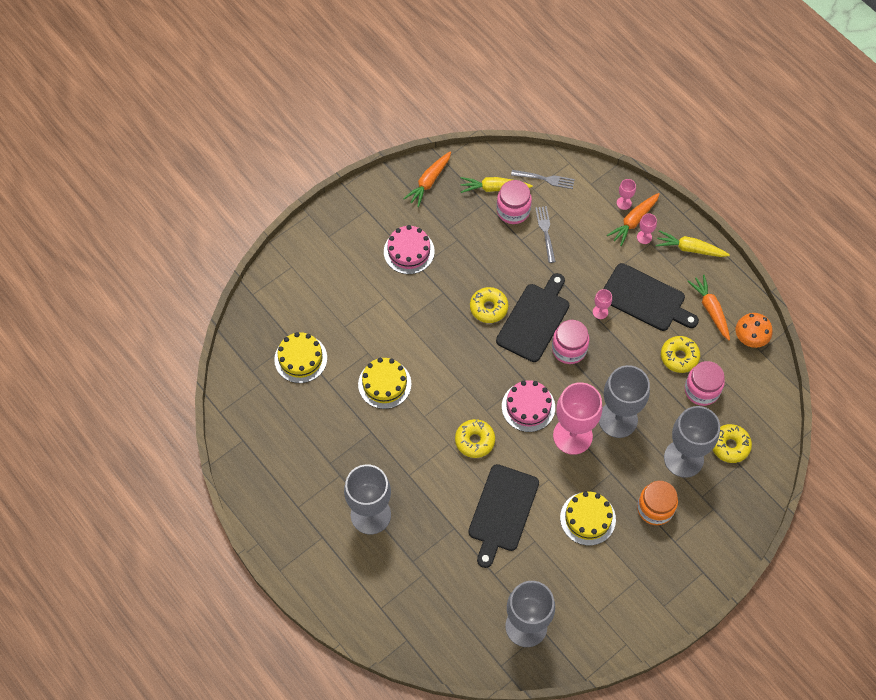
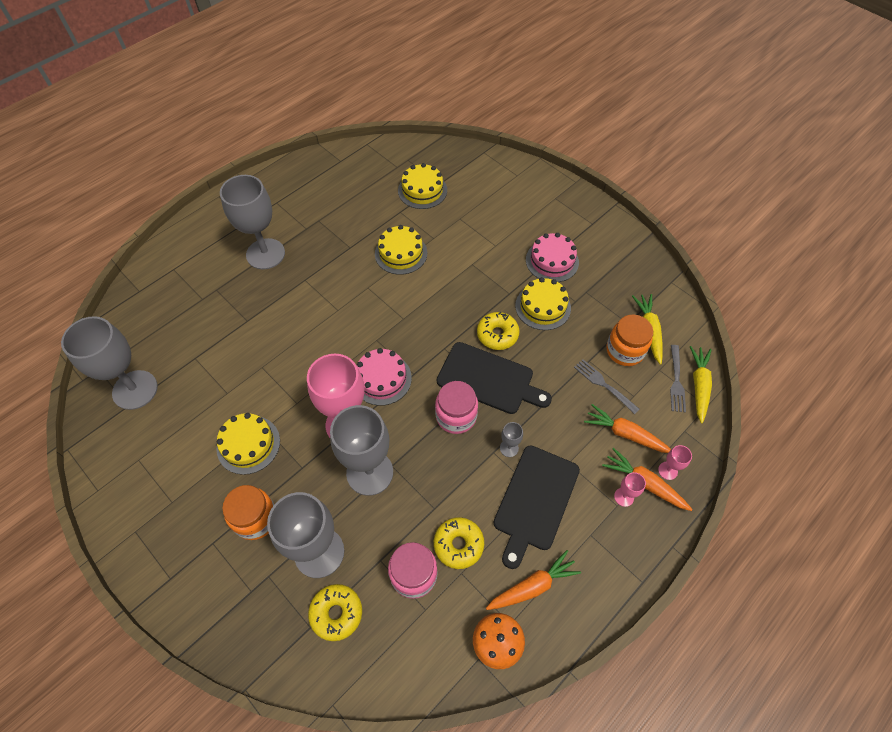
camera: 85 degrees right, 5 degrees down
orange carrot [403,151,451,207] -> orange carrot moved to [584,404,671,453]
yellow donut [455,419,495,458] -> none
black cutting board [468,464,539,568] -> none
pink jar [496,180,532,224] -> orange jar [607,315,653,366]
grey fork [535,206,556,263] -> grey fork turned 120 degrees counterclockwise [574,359,640,414]
pink goblet [593,289,612,319] -> grey goblet [500,422,523,457]
yellow carrot [656,230,730,257] -> yellow carrot moved to [690,346,712,423]
none -> yellow cake [515,277,571,330]

